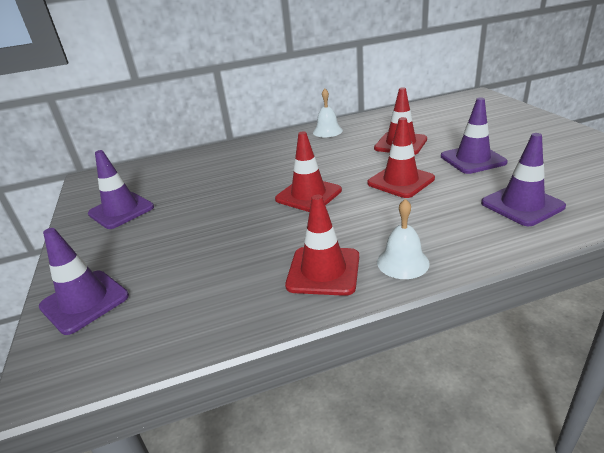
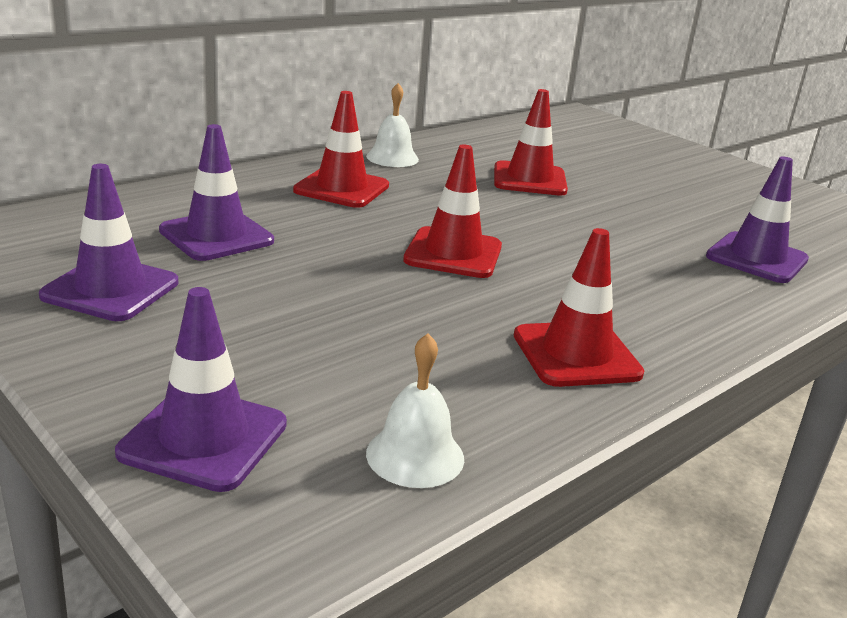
camera: 30 degrees left, 5 degrees down
red traffic cone [367,117,435,198] -> red traffic cone moved to [293,91,389,208]
white bell [377,199,430,279] -> white bell moved to [366,333,464,488]
purple traffic cone [441,97,508,174] -> purple traffic cone moved to [159,124,274,261]

